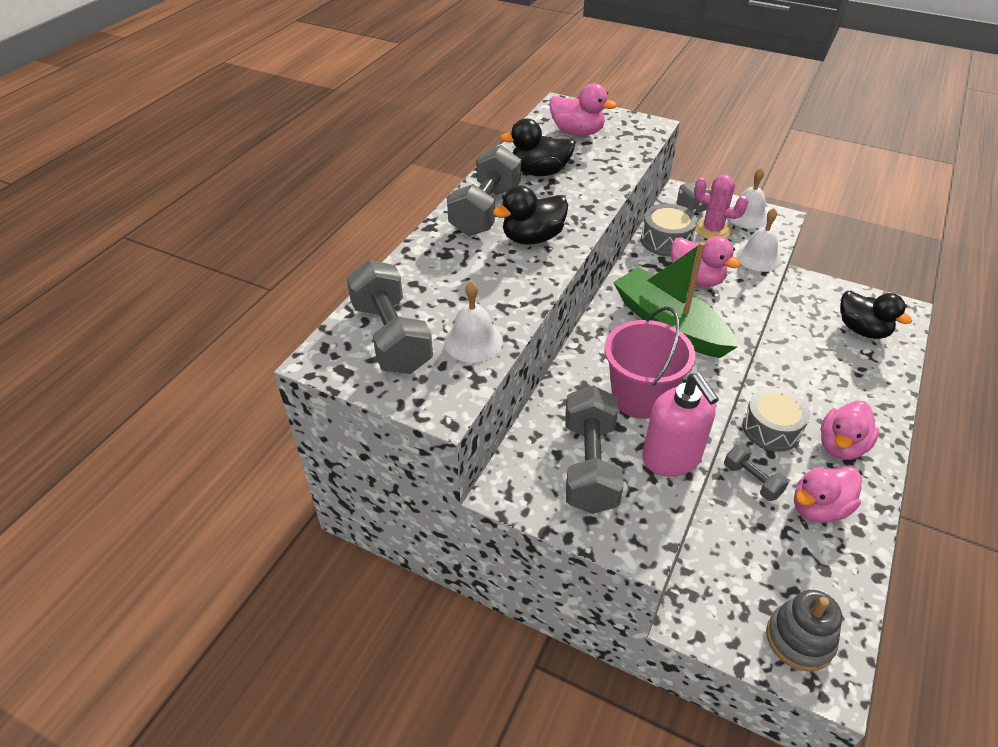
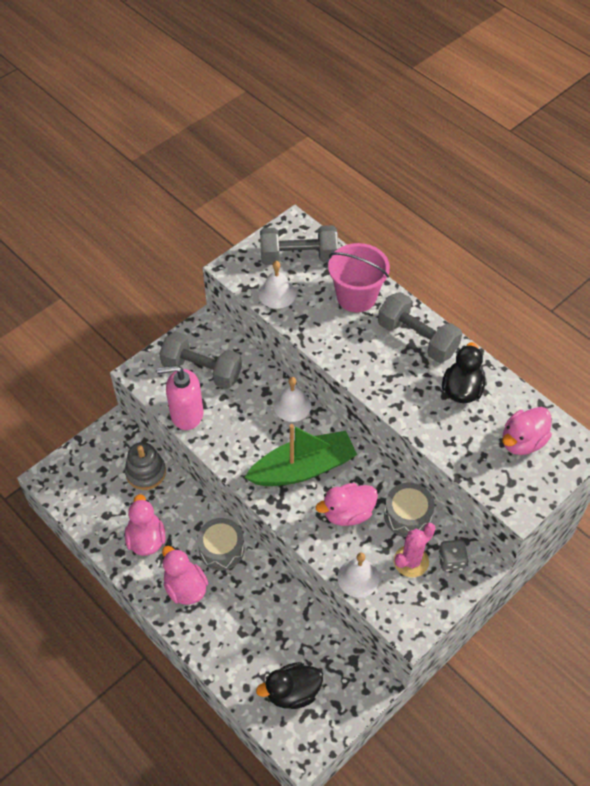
camera: 110 degrees right, 10 degrees up
black duck [493,186,568,245] -> none
pink bucket [604,306,695,419] -> pink bucket moved to [328,243,390,312]
grey dumbbell [724,444,789,501] -> none
white bell [728,168,767,229] -> white bell moved to [274,377,311,422]
grey stacking toy [766,590,842,672] -> grey stacking toy moved to [125,442,166,490]

